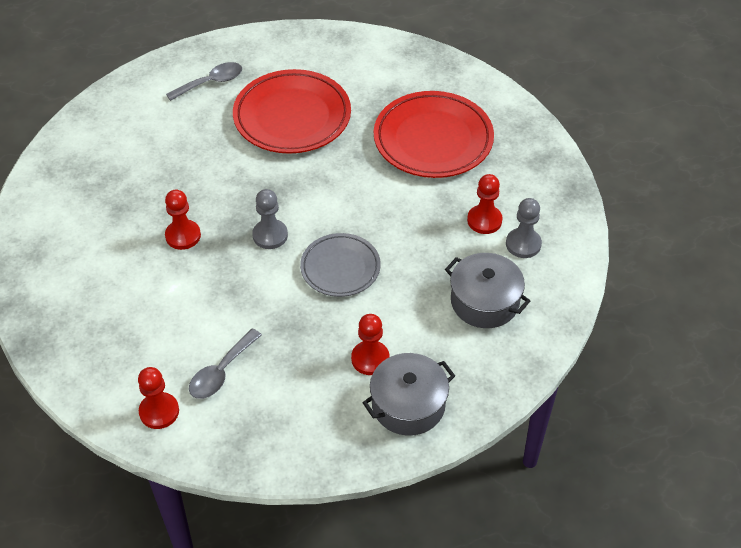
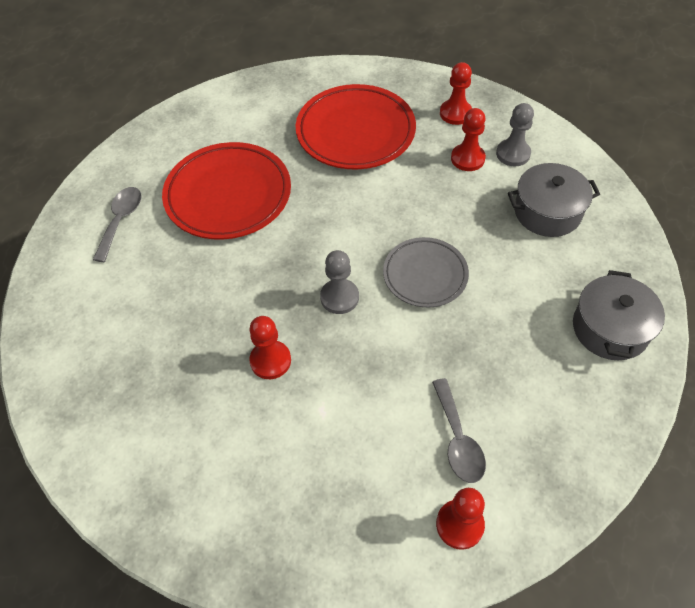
camera: 45 degrees left, 5 degrees up
red pawn [351,314,390,375] -> red pawn moved to [440,62,472,125]

